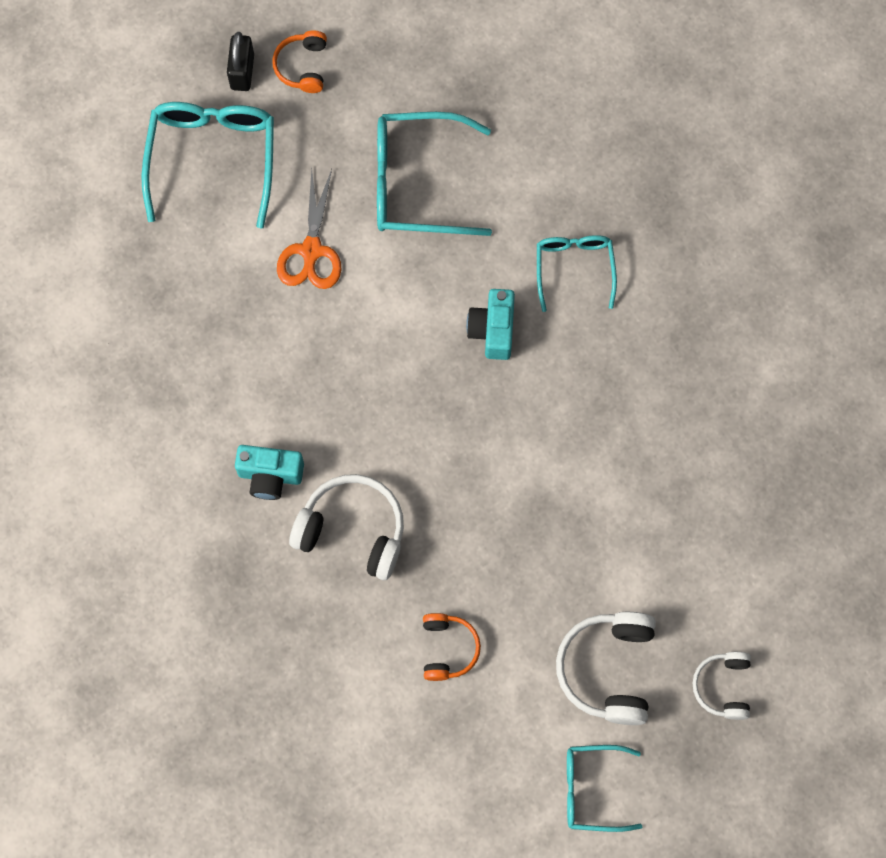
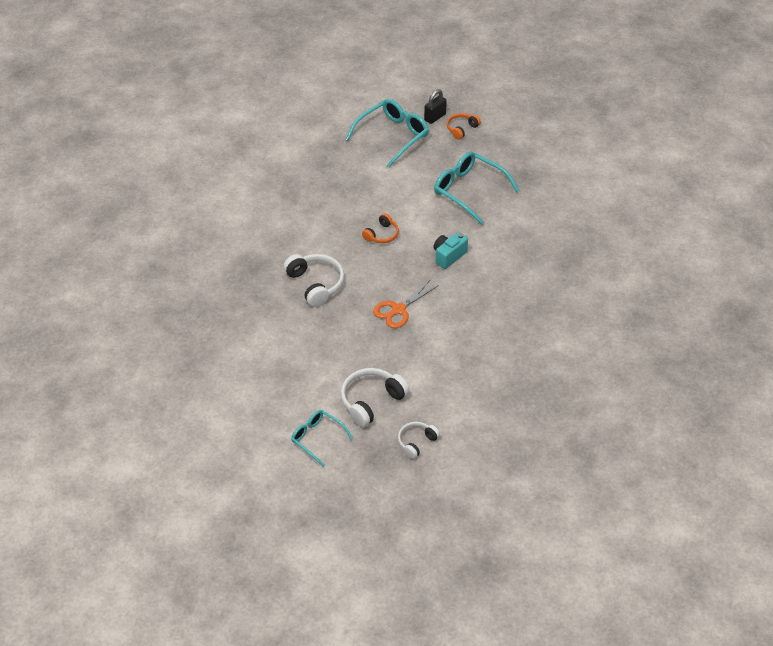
camera: 40 degrees right, 25 degrees down
turquoise camera [235,445,304,500] -> none
orange scissors [277,169,342,289] -> orange scissors moved to [373,279,439,328]
orange headphones [423,613,481,681] -> orange headphones moved to [362,213,399,243]
turquoise glasses [537,235,617,312] -> none

